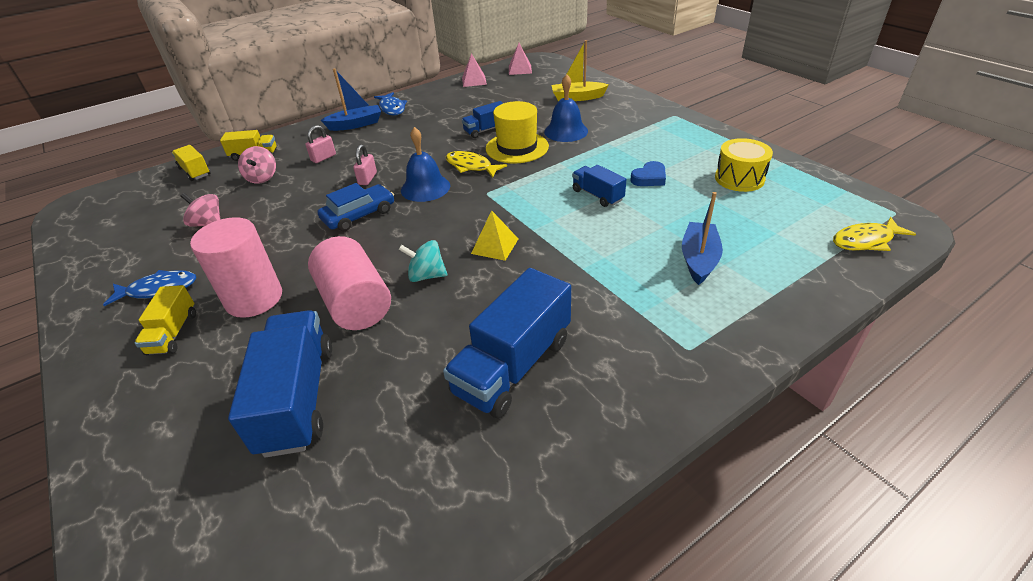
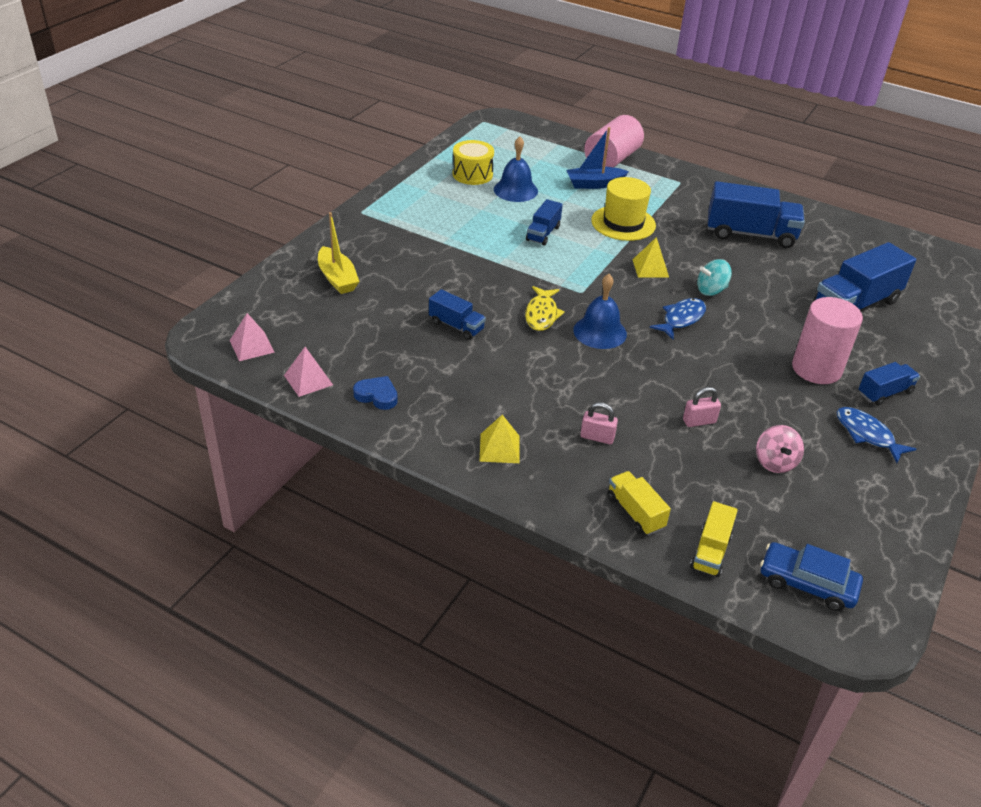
camera: 120 degrees left, 0 degrees up
yellow truck [135,285,196,355] -> blue truck [858,362,920,406]
pink spinning top [238,146,276,184] -> none
pink cylinder [308,236,391,330] -> pink cylinder moved to [584,115,644,167]
blue car [317,183,394,231] -> blue car moved to [760,542,863,611]
blue boat [321,68,381,131] -> yellow pyramid [479,415,520,463]
pink padlock [353,144,377,185] -> pink padlock moved to [683,387,721,427]
blue fish [374,92,407,115] -> blue fish moved to [650,298,706,340]
turquoise spinning top [399,240,447,282] -> turquoise spinning top turned 90 degrees clockwise [697,259,732,296]
yellow hat [486,101,549,163] -> yellow hat moved to [591,177,656,241]
blue bell [544,74,588,142] -> blue bell moved to [494,136,538,202]
blue heart [630,161,666,186] -> blue heart moved to [353,376,398,410]
yellow fish [833,217,916,251] -> none

